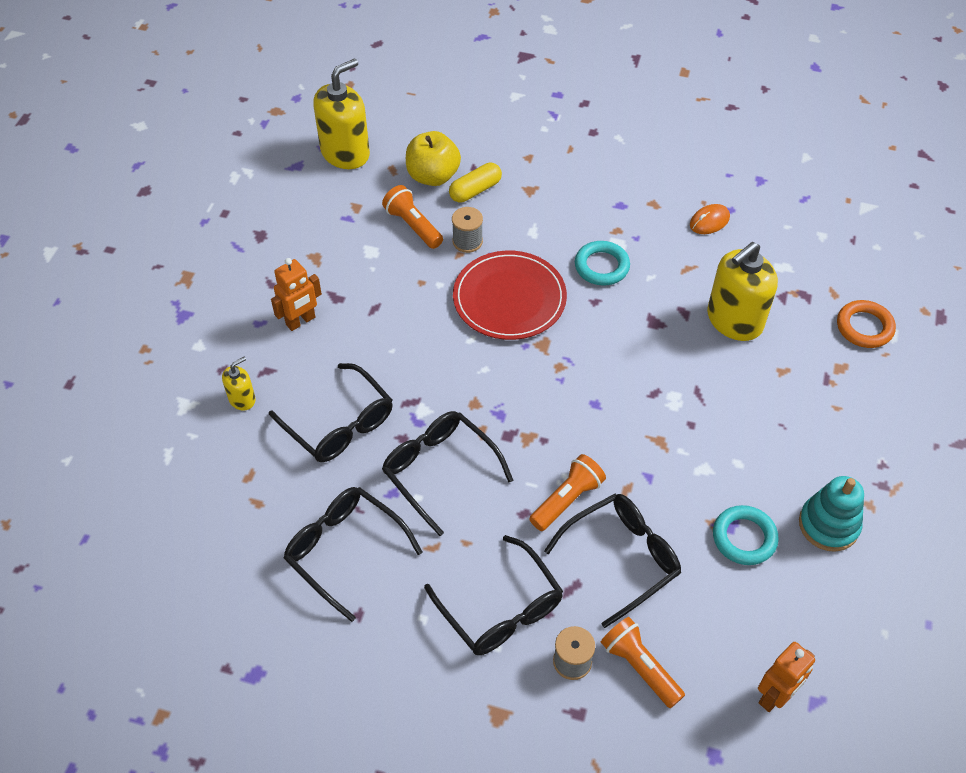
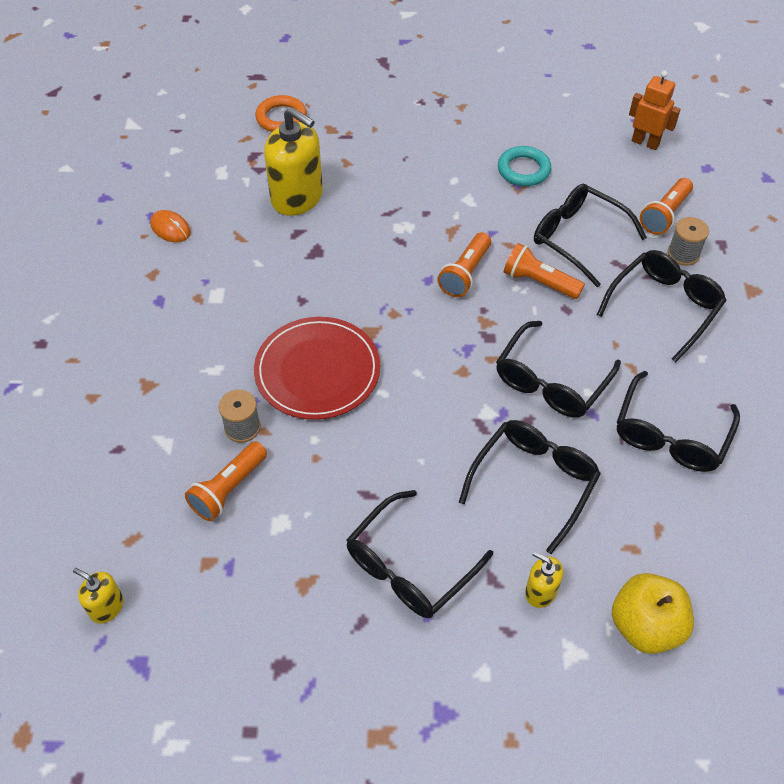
camera: 105 degrees left, 0 degrees up
orange robot [271,258,322,331] -> black glasses [346,490,493,618]
yellow soap dispenser [313,58,370,169] -> yellow soap dispenser [73,568,123,624], size x0.49
yellow apple [406,131,461,186] -> yellow apple moved to [612,573,694,654]
yellow capsule [449,163,502,202] -> none
turquoise ring [575,241,630,286] -> none
turquoise stacking toy [799,476,864,552] -> none
none -> orange flashlight [437,232,491,297]

